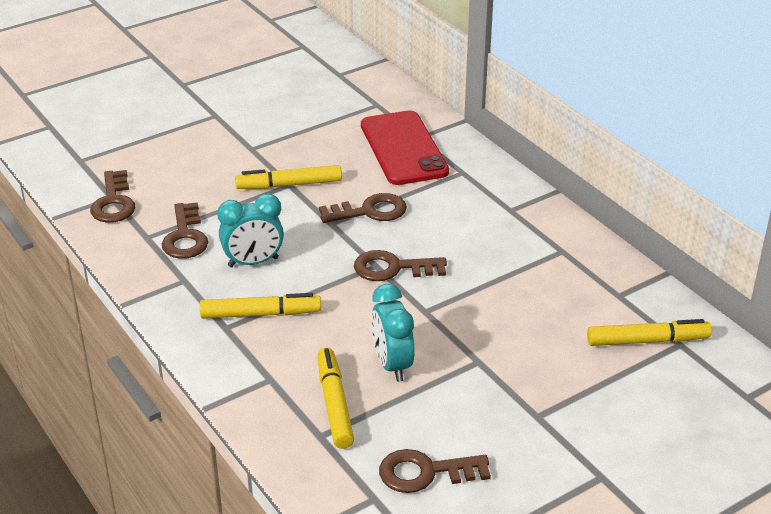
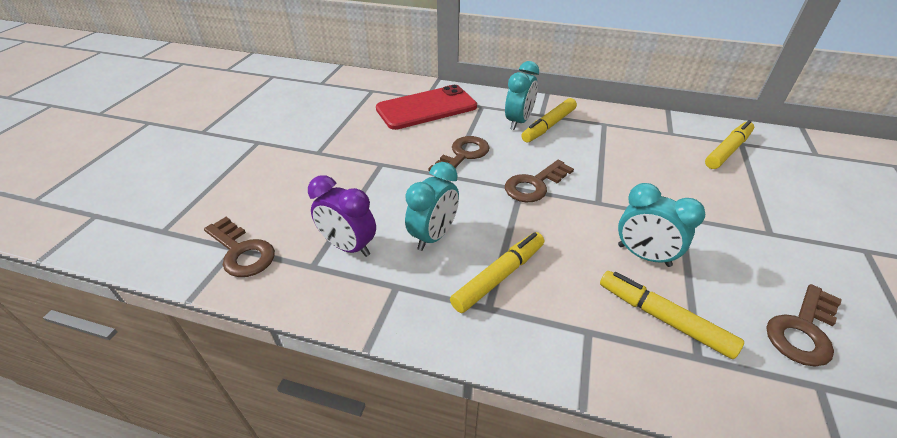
camera: 40 degrees left, 5 degrees up
brown key [162,202,208,259] -> purple clock [308,175,376,257]
yellow marker [235,165,342,189] -> yellow marker moved to [521,98,577,142]
red phone [361,110,449,185] -> red phone turned 60 degrees counterclockwise [376,85,477,130]
none -> turquoise clock [505,61,539,130]

